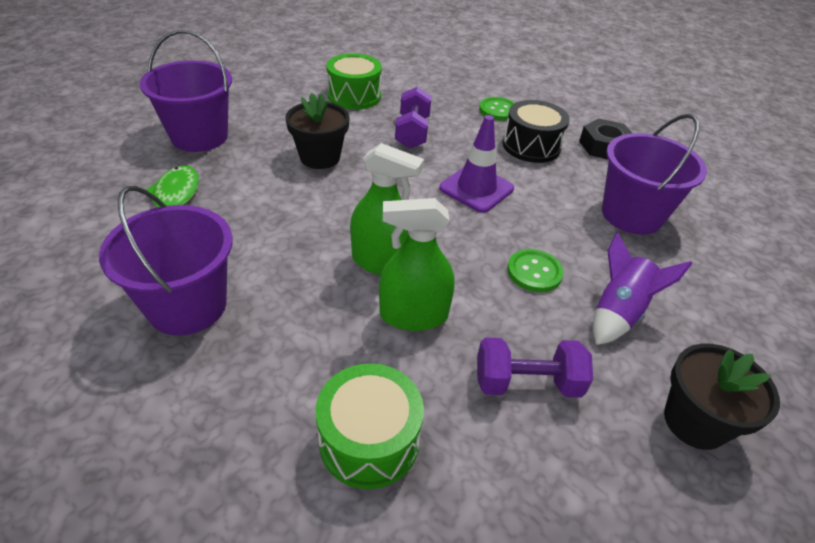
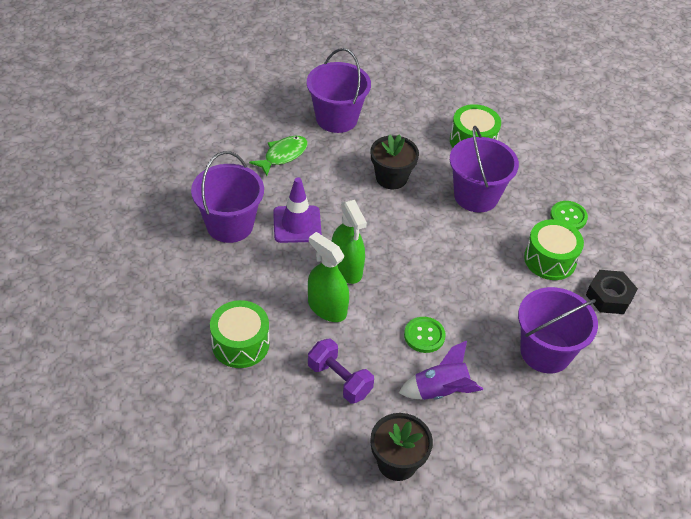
camera: 45 degrees right, 5 degrees up
purple dumbbell [395,87,432,148] -> purple bucket [450,126,519,212]
purple traffic cone [439,115,514,213] -> purple traffic cone moved to [273,177,322,243]
black drum [503,100,570,163] -> green drum [524,219,584,280]

